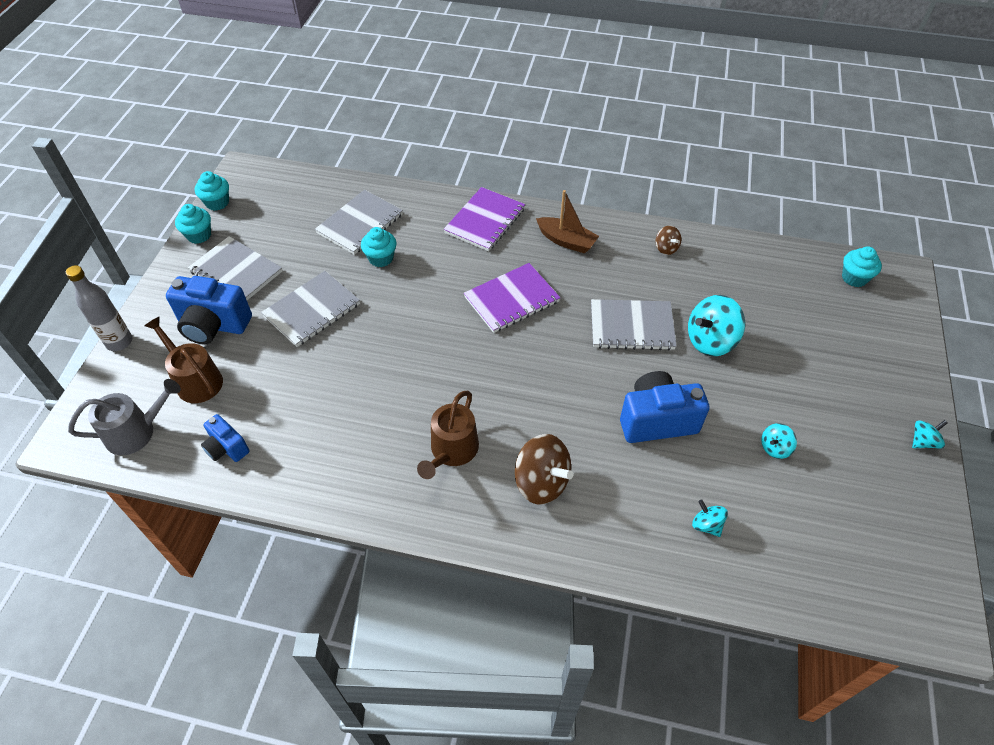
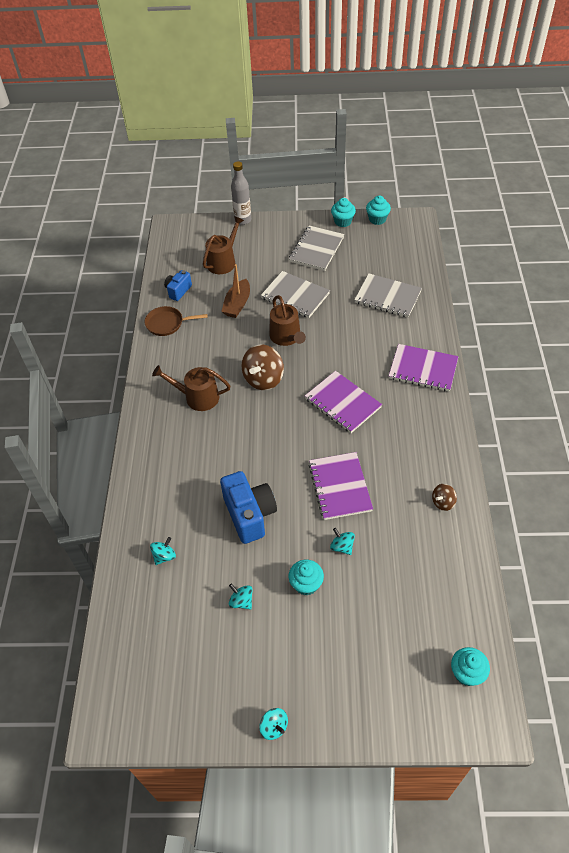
camera: 80 degrees right, 0 degrees up
grey watering can [68,379,181,455] -> none
blue camera [166,276,252,344] -> none
turquoise cupcake [361,227,396,267] -> turquoise cupcake moved to [289,560,324,596]
brown spinning top [515,434,573,504] -> brown spinning top moved to [242,345,284,390]
brown boat [536,190,599,253] -> brown boat moved to [221,264,250,318]
grey notebook [591,299,677,351] -> purple notebook [309,452,373,520]
turquoise spinning top [688,295,745,356] -> turquoise spinning top [330,528,355,555], size x0.52
none -> brown pan [145,306,208,336]
none -> brown watering can [269,295,306,346]

